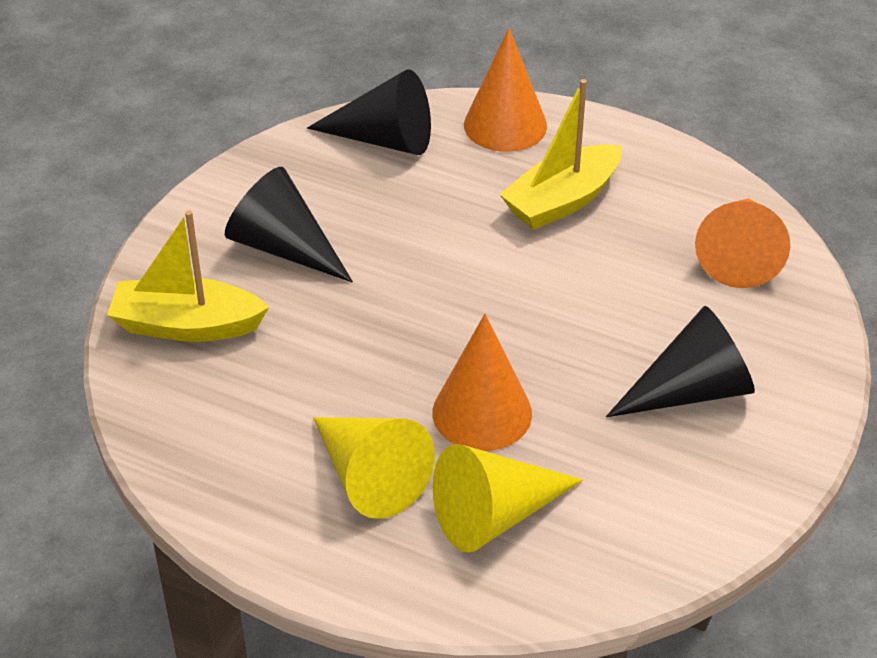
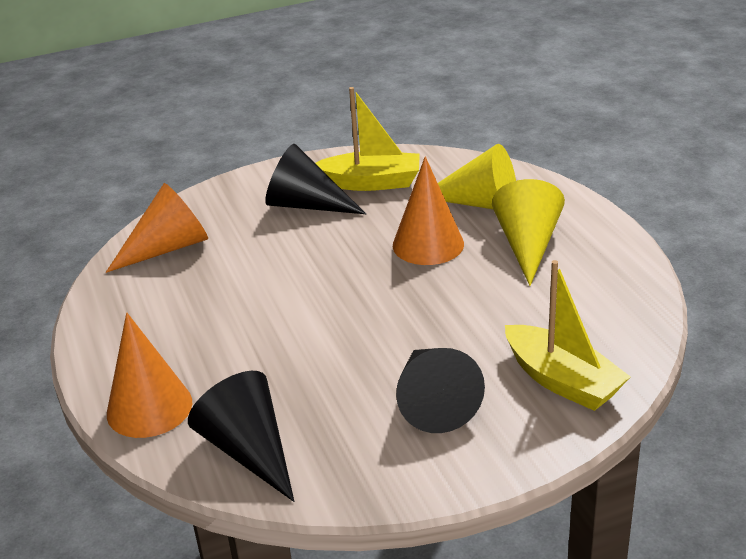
camera: 135 degrees left, 10 degrees down
yellow boat [499,79,622,230] -> yellow boat moved to [315,87,420,191]

